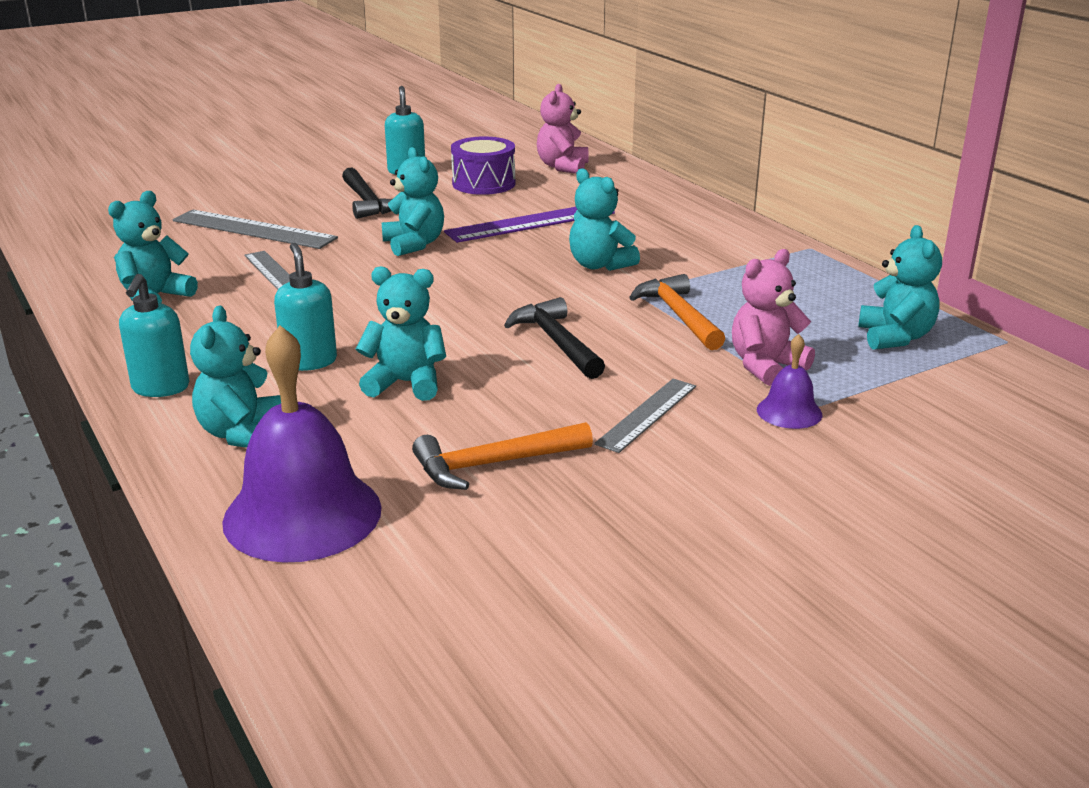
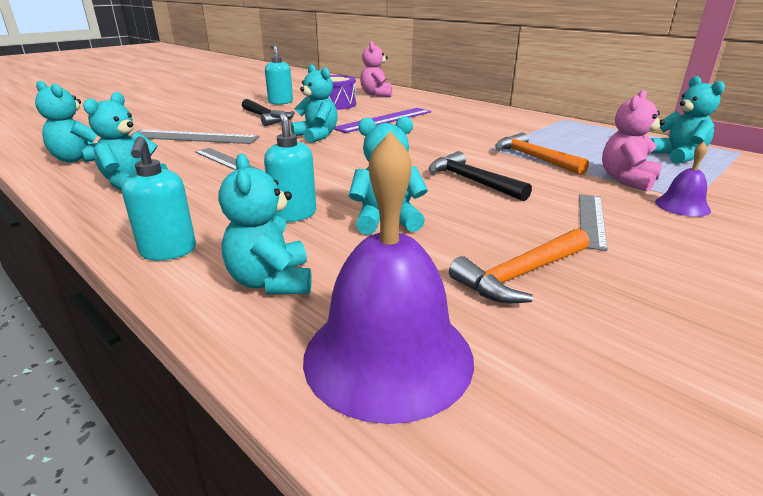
camera: 15 degrees left, 0 degrees up
turquoise teddy bear [569,168,640,271] -> turquoise teddy bear moved to [35,81,97,163]

